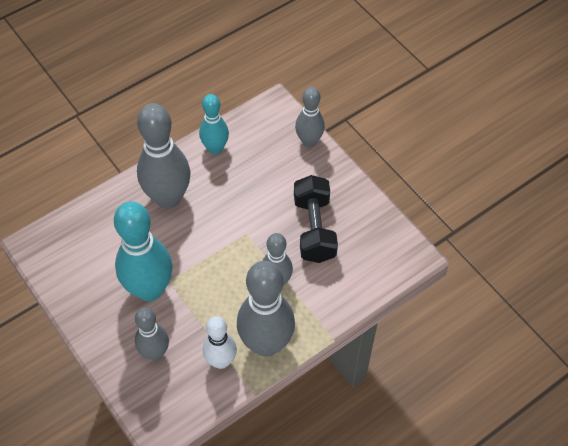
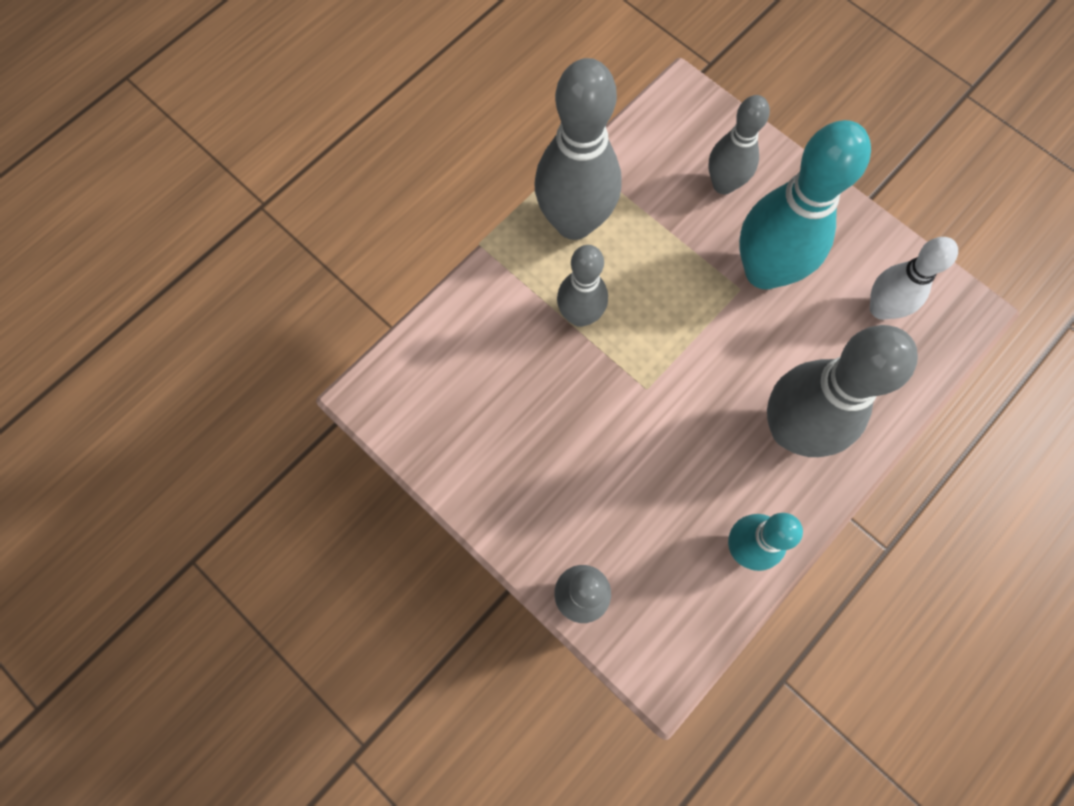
camera: 170 degrees right, 15 degrees up
white bowling pin [203,316,237,369] -> white bowling pin moved to [870,237,958,320]
black dumbbell [294,175,338,263] -> none

